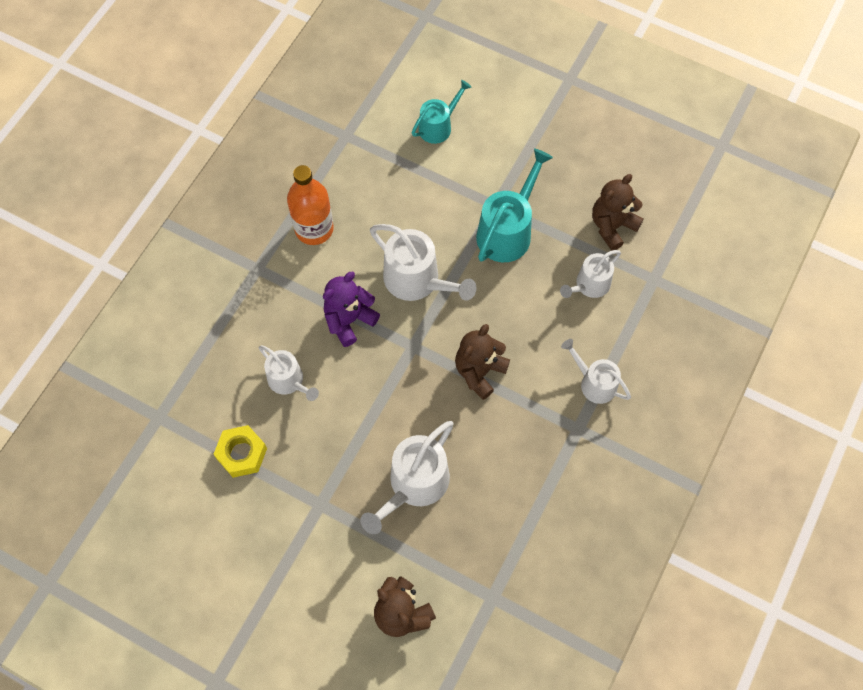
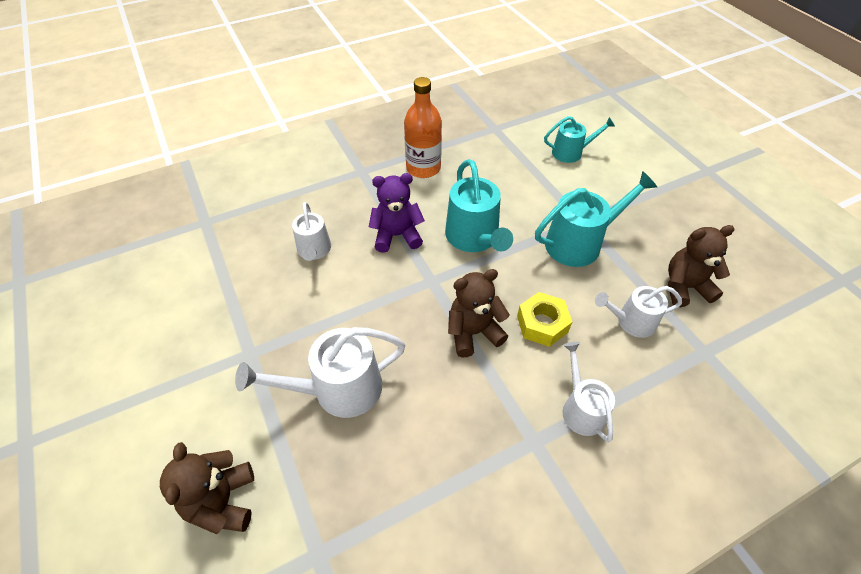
camera: 35 degrees right, 15 degrees down
yellow nut [213,425,267,478] -> yellow nut moved to [517,292,572,347]
white watering can [370,224,476,301] -> turquoise watering can [445,159,513,252]

